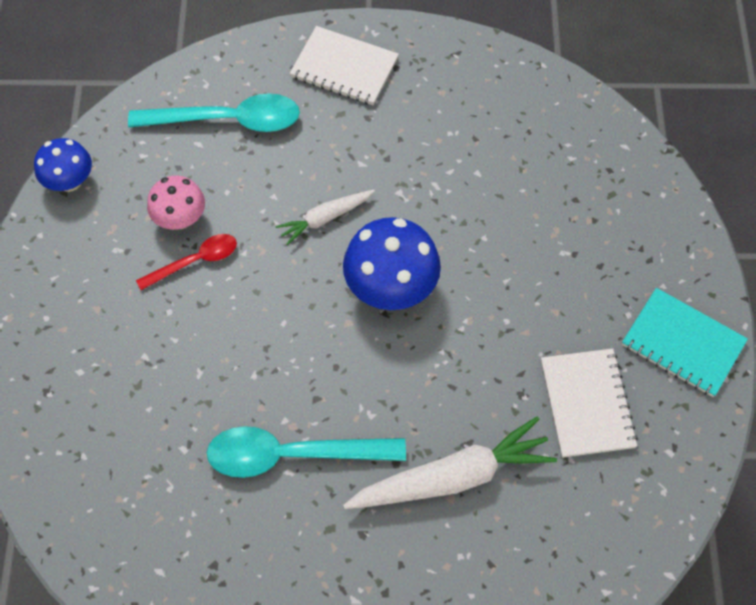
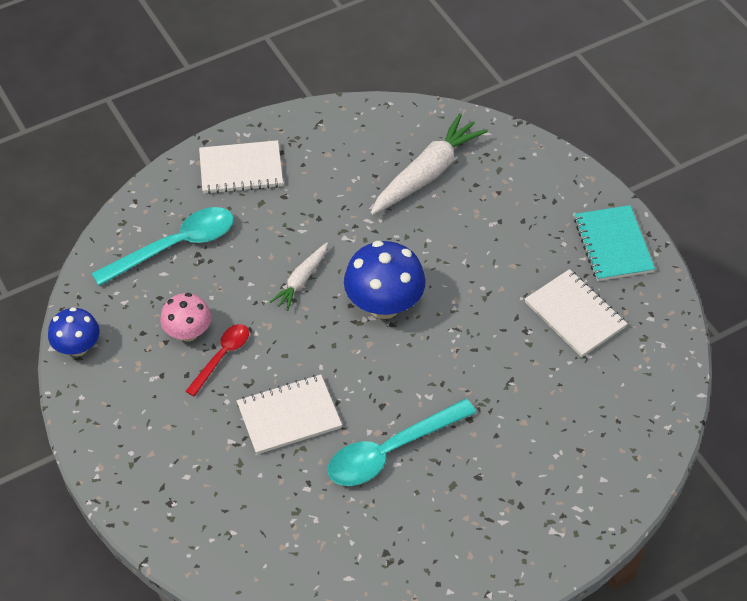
camera: 30 degrees left, 10 degrees down
white carrot [343,416,557,509] -> white carrot moved to [371,113,488,215]
turquoise notebook [622,288,748,397] -> turquoise notebook turned 75 degrees clockwise [574,205,655,281]
none -> white notebook [237,374,342,455]

